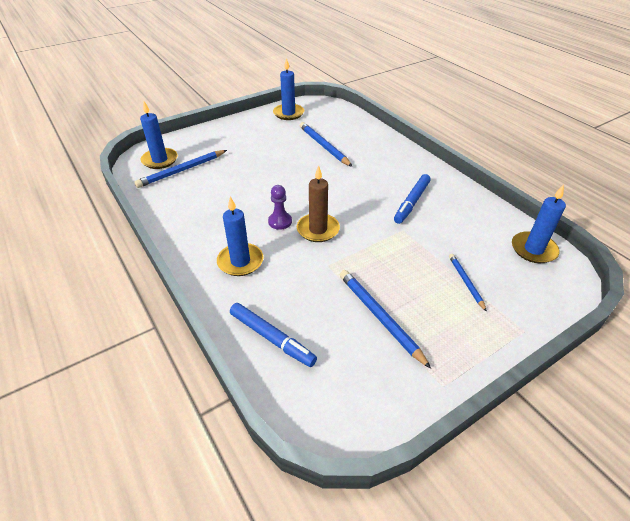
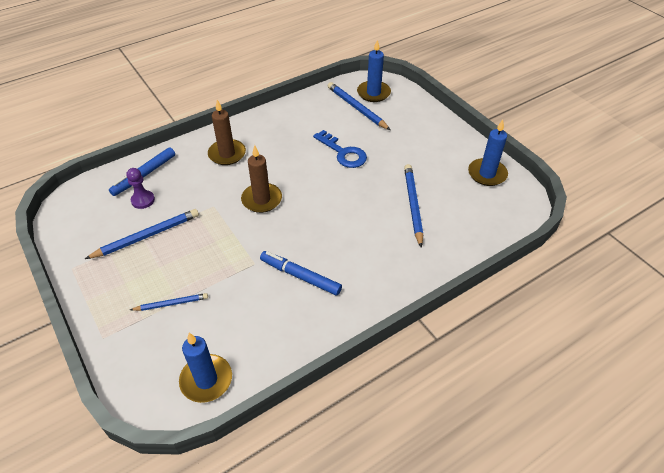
camera: 90 degrees right, 5 degrees up
blue candle [217,196,263,276] -> brown candle [208,100,246,165]
purple pawn [268,185,292,230] -> purple pawn moved to [126,168,155,209]
blue pencil [300,122,353,167] -> blue pencil turned 60 degrees counterclockwise [404,164,423,248]
none -> blue key [313,130,367,168]

